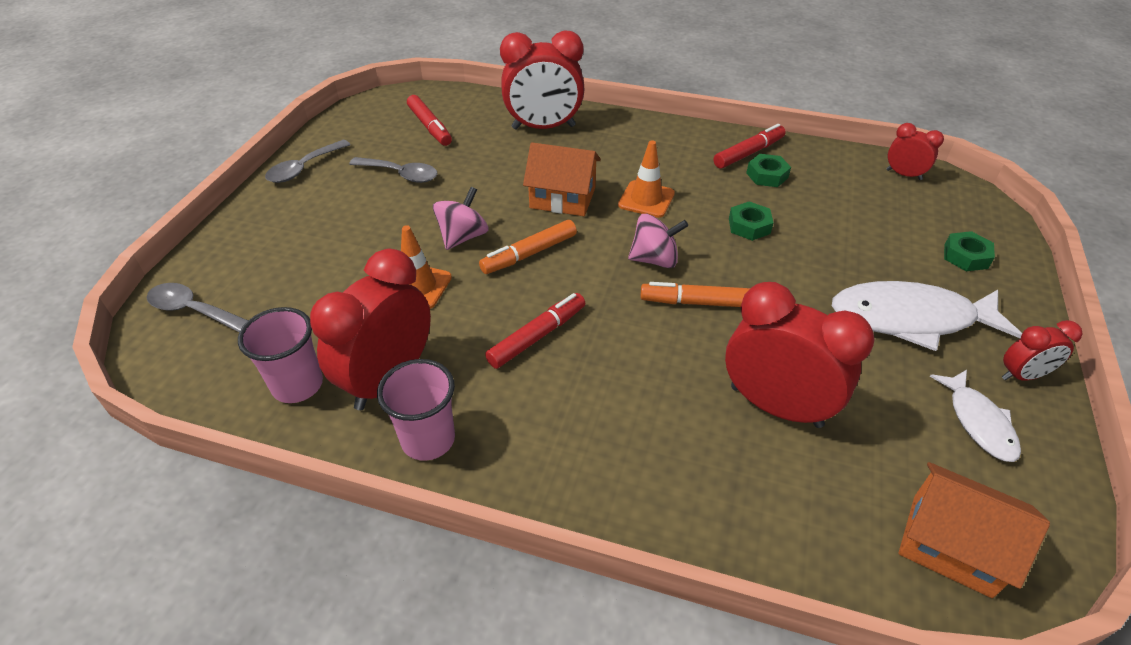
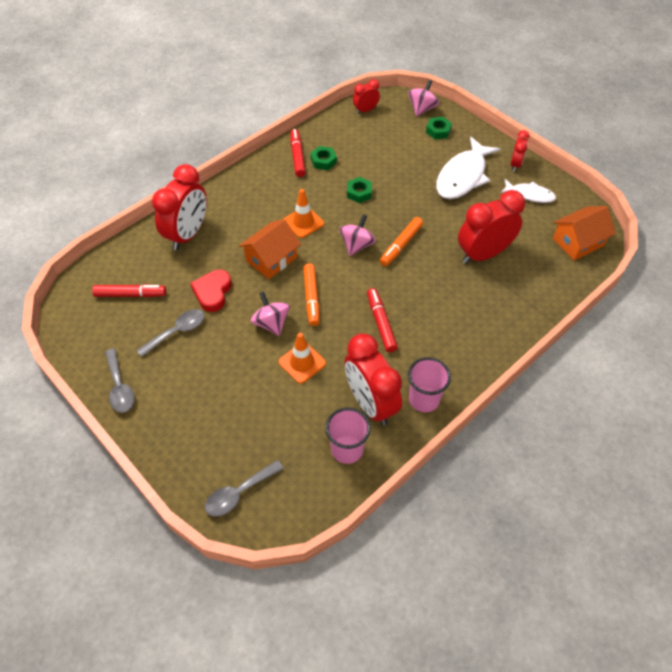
camera: 60 degrees left, 10 degrees up
none -> red heart [190,270,232,312]
none -> pink spinning top [408,80,439,117]

